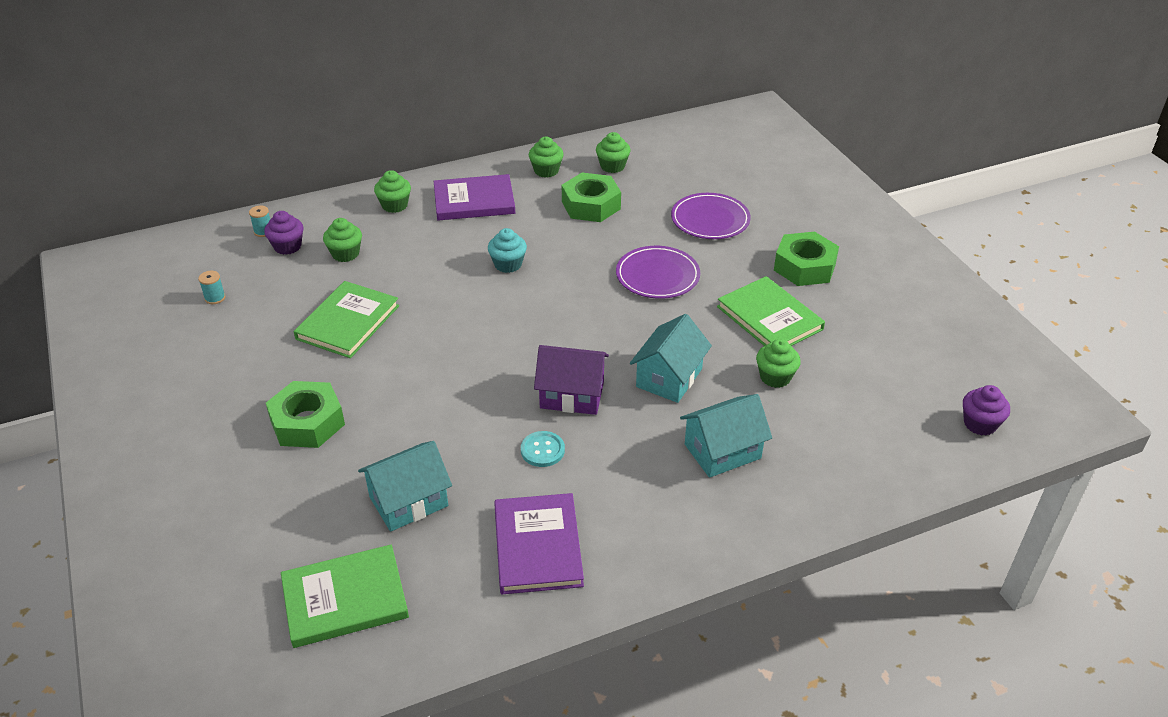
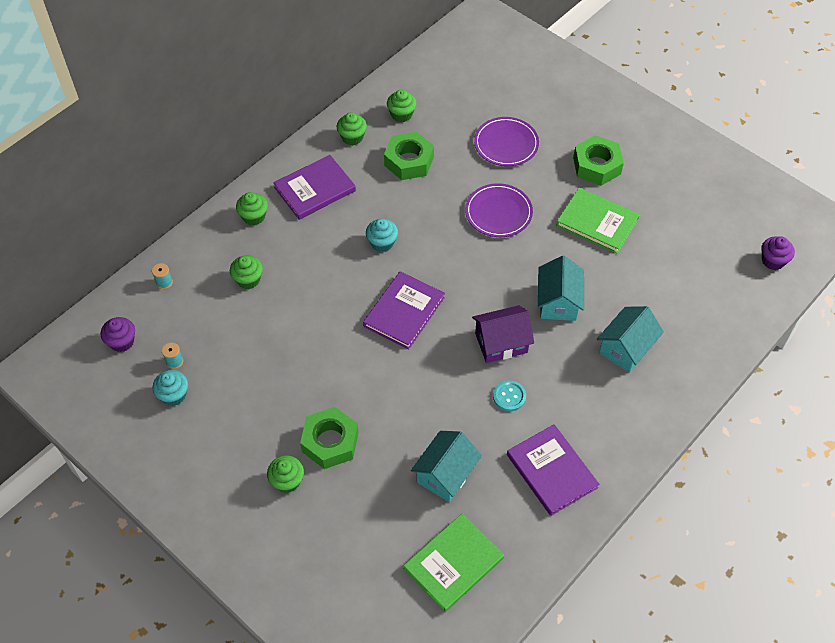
camera: 25 degrees left, 15 degrees up
purple cupcake [264,211,303,255] -> purple cupcake moved to [101,317,135,352]
green book [294,281,399,358] -> none
green cupcake [756,339,801,388] -> green cupcake moved to [267,456,304,493]
none -> turquoise cupcake [152,370,188,406]
none -> purple book [363,271,445,349]

